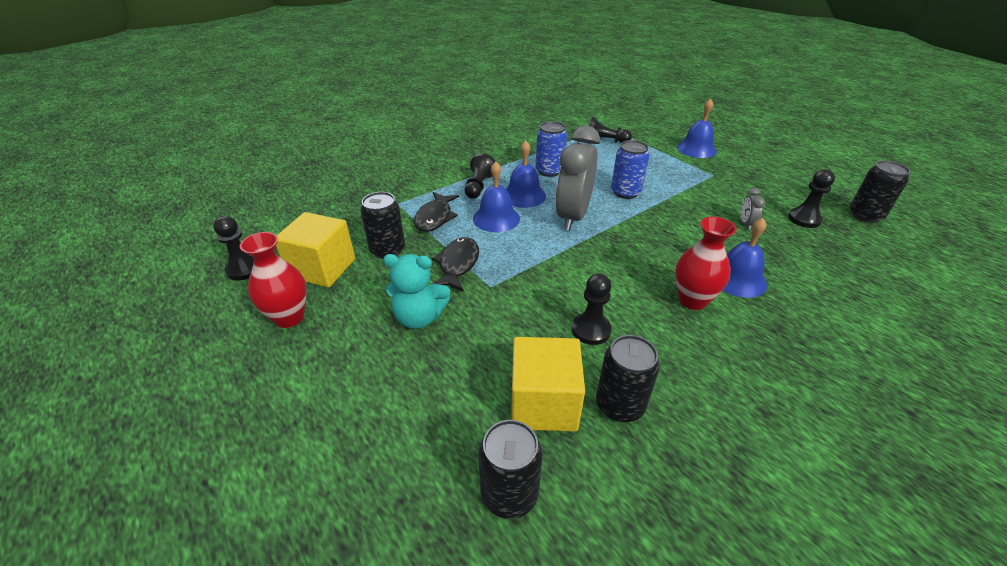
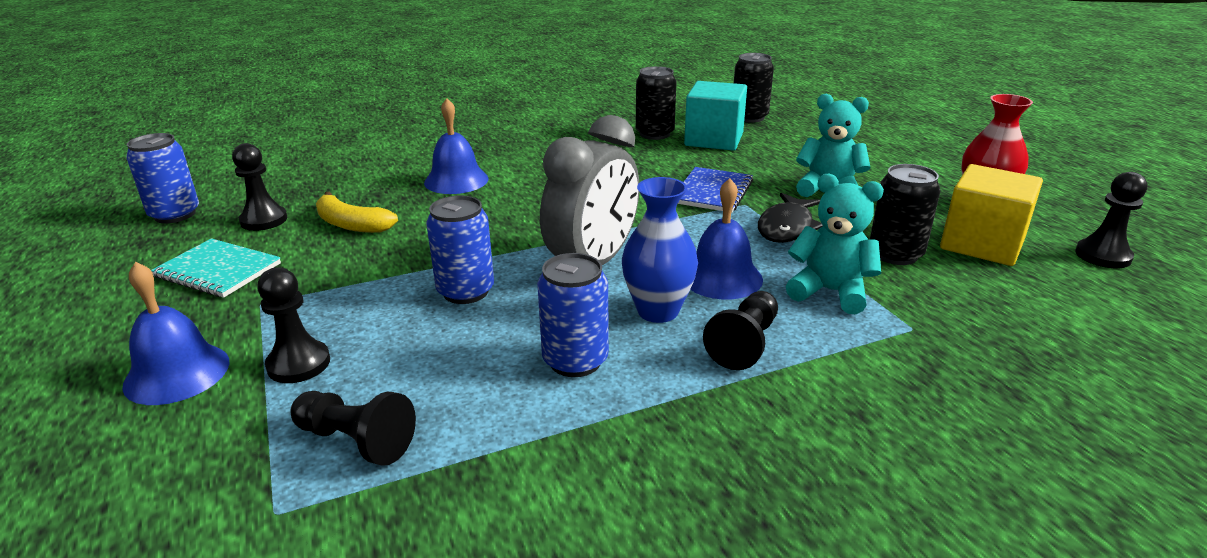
camera: 165 degrees left, 10 degrees down
black fish [414,192,459,232] -> turquoise teddy bear [786,174,884,314]
blue bell [506,140,546,208] -> blue vase [622,177,698,323]
yellow cube [511,337,585,432] -> turquoise cube [684,81,747,151]
black pawn [572,273,612,345] -> black pawn moved to [257,267,330,383]
red vase [675,217,737,310] -> none
grey clock [741,188,765,230] -> yellow banana [316,192,398,233]
black can [850,160,910,223] -> blue can [126,133,199,223]
none -> turquoise notebook [151,238,281,298]
none -> blue notebook [678,167,753,213]

